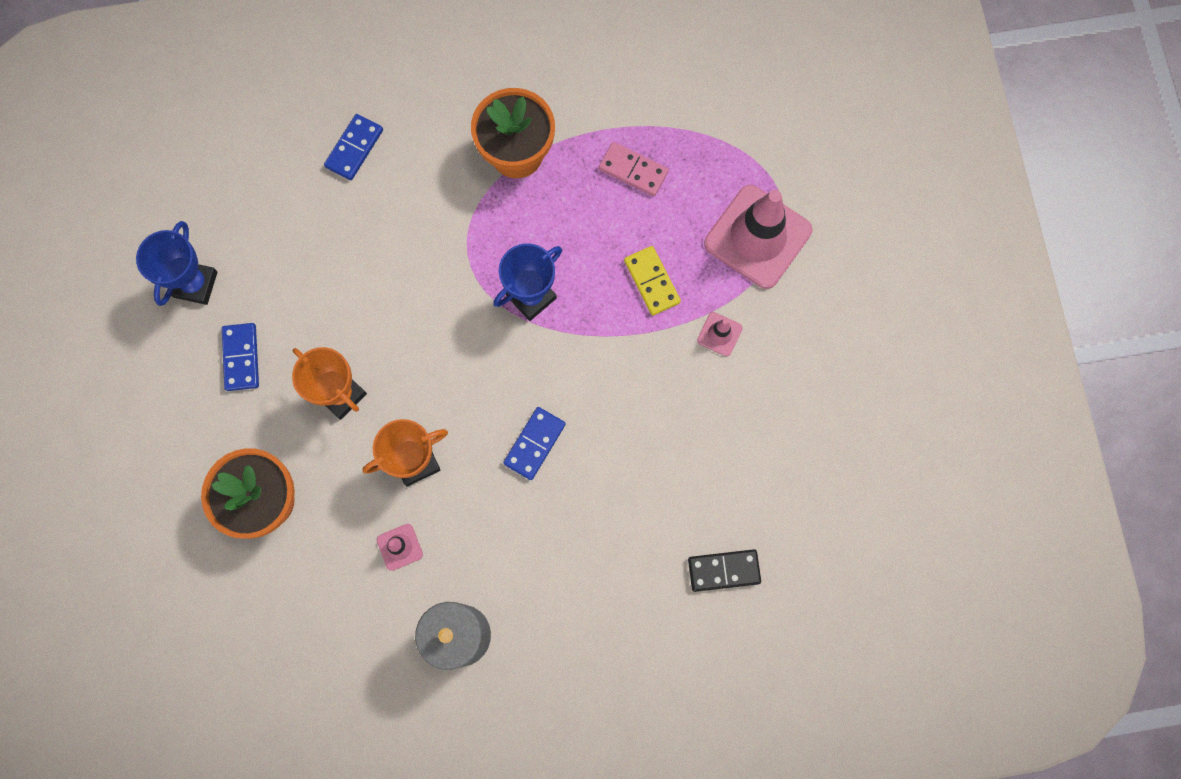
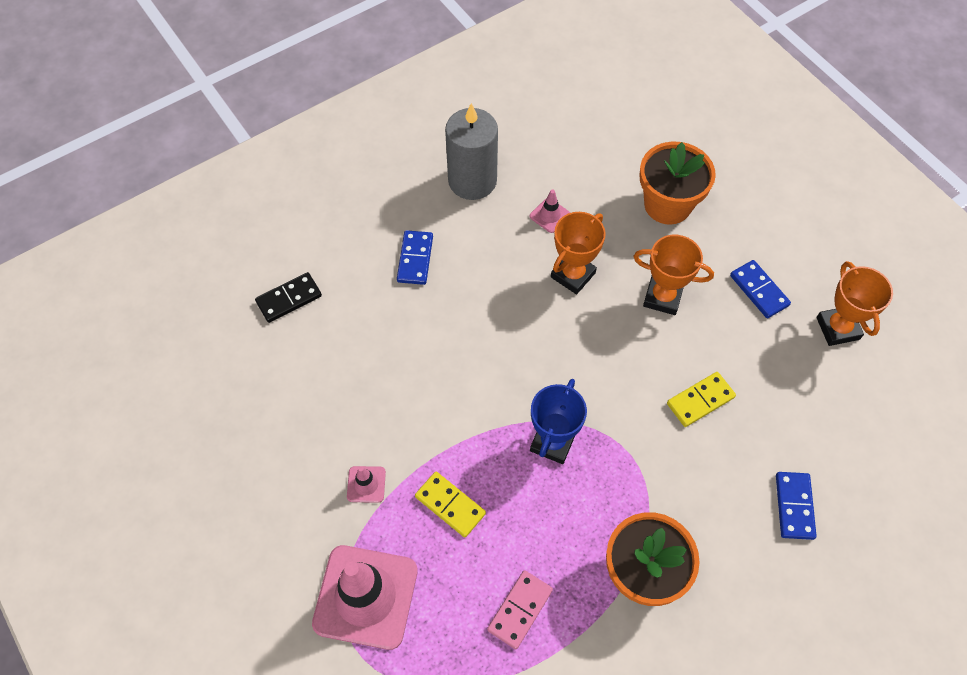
camera: 155 degrees right, 15 degrees down
blue trophy [136,221,217,306] -> orange trophy [816,261,893,346]
blue domino [503,407,566,480] -> blue domino moved to [397,230,433,285]
pink domino [599,142,669,196] -> pink domino turned 60 degrees counterclockwise [487,570,553,649]
none -> yellow domino [667,372,736,427]

